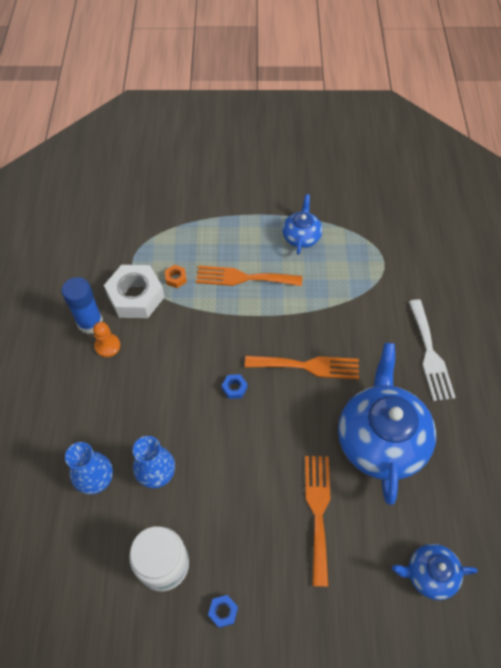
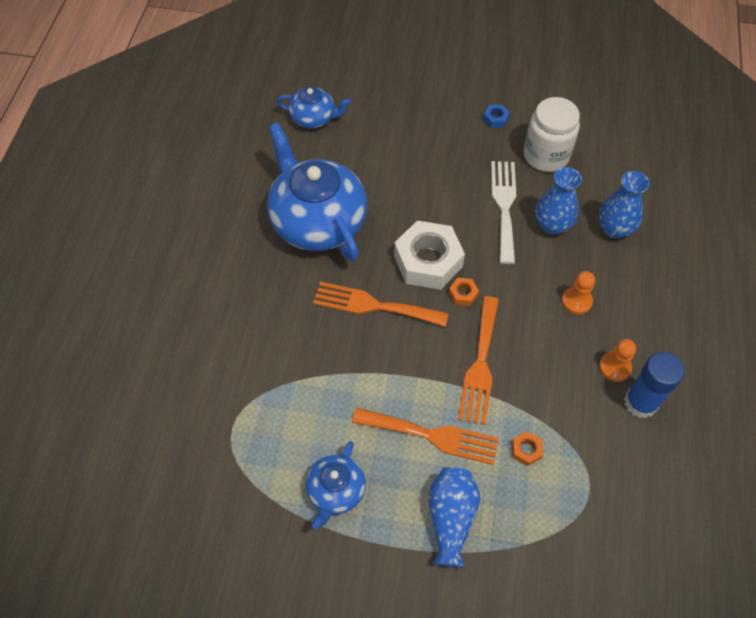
camera: 170 degrees left, 0 degrees up
white nut [104,265,164,318] -> white nut moved to [394,221,465,290]
blue nut [222,374,247,399] -> orange nut [449,278,479,306]
orange fork [305,456,330,587] -> orange fork moved to [458,296,499,425]
blue teapot [338,343,436,505] -> blue teapot turned 135 degrees clockwise [267,123,367,261]
white fork [409,299,456,401] -> white fork moved to [491,161,516,264]
none -> blue vase [429,467,480,568]
none -> orange pawn [562,271,595,315]

